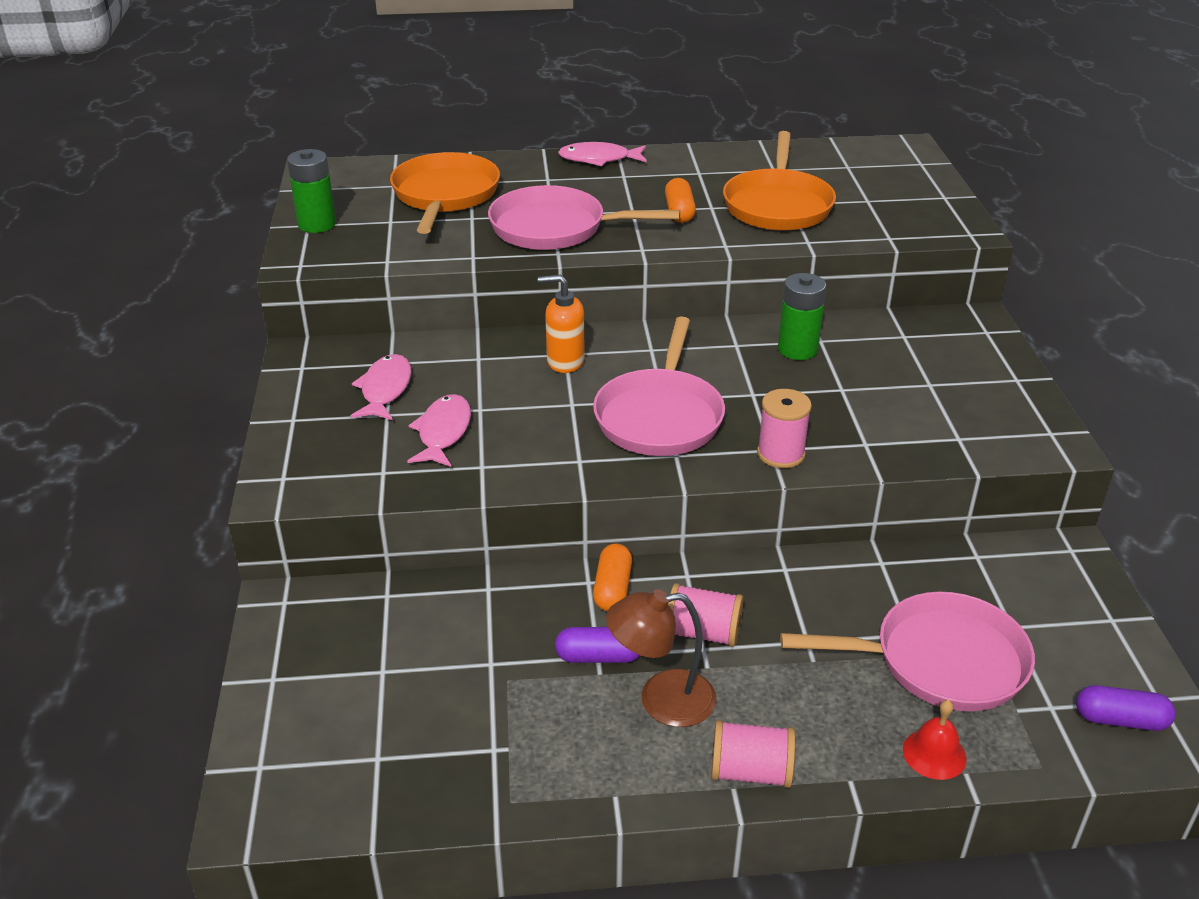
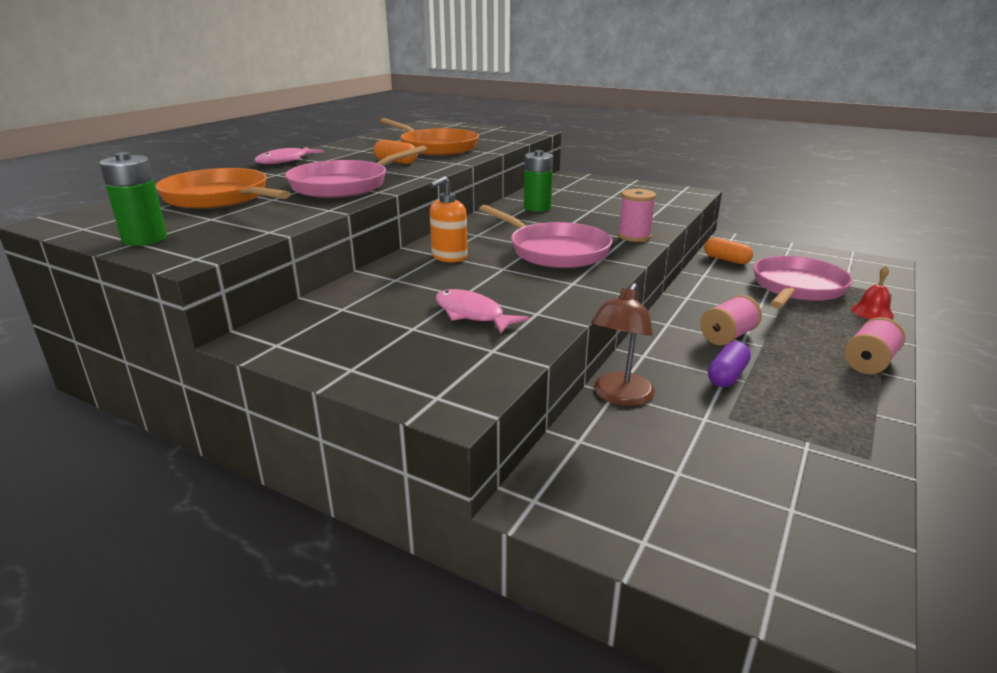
camera: 55 degrees left, 10 degrees down
pink fish [351,354,412,420] -> none
orange capsule [593,544,632,611] -> orange capsule moved to [704,238,753,264]
brown lamp [606,589,717,727] -> brown lamp moved to [591,283,655,406]
purple capsule [1076,685,1176,731] -> none

